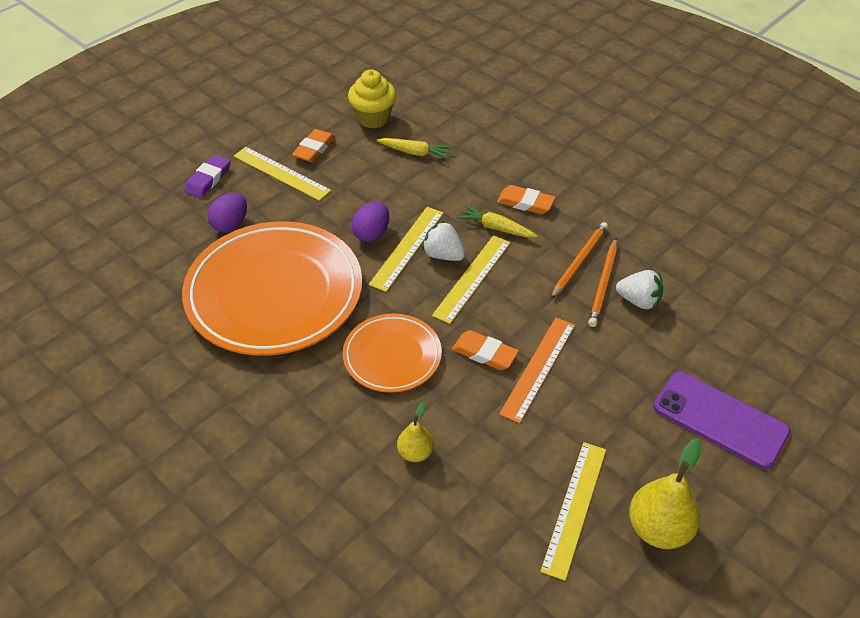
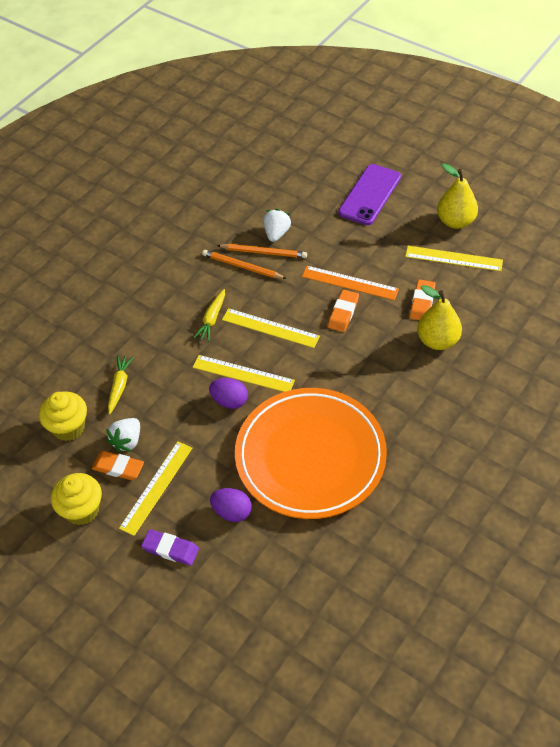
camera: 95 degrees left, 5 degrees up
orange plate [343,313,442,393] -> none
yellow pear [397,403,434,462] -> yellow pear [417,285,462,350], size x1.76
white strawberry [422,220,465,261] -> white strawberry moved to [106,418,140,452]
orange eraser [497,185,555,214] -> orange eraser moved to [410,279,436,320]
none -> yellow cupcake [51,473,102,525]

